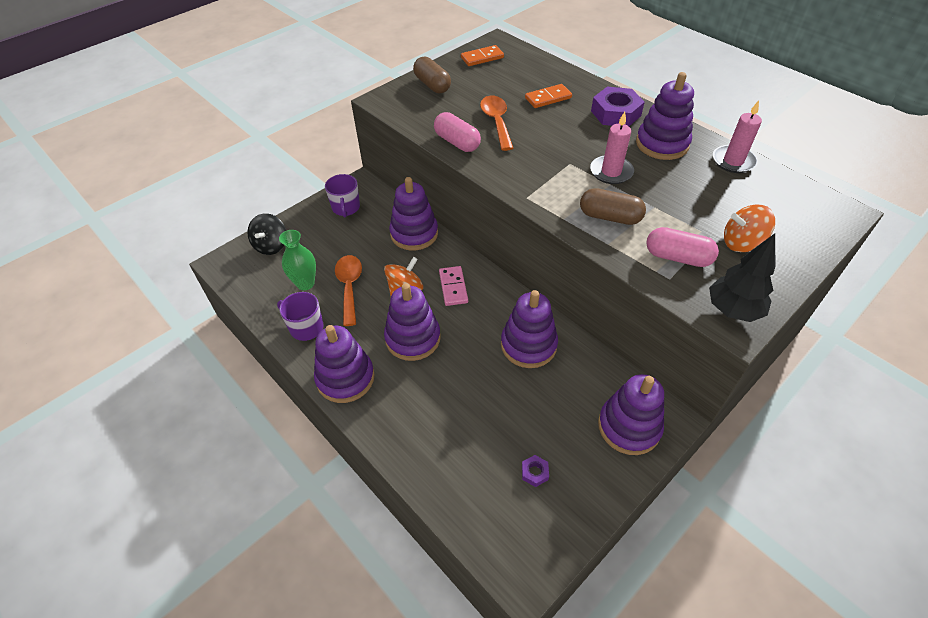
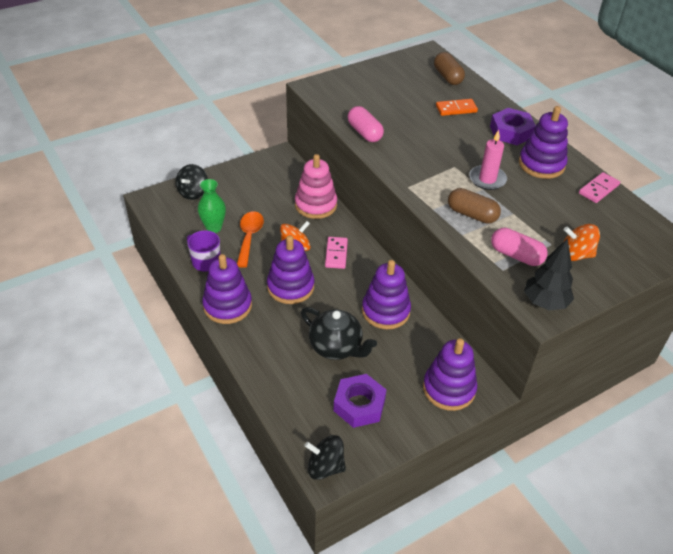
camera: 10 degrees right, 5 degrees down
purple mug [325,174,360,217] -> none
purple stacking toy [389,177,438,251] -> pink stacking toy [295,154,337,219]
brown capsule [413,57,451,93] -> brown capsule moved to [434,52,465,85]
orange domino [461,45,504,66] -> none
orange spoon [480,96,513,151] -> none
purple nut [522,455,549,487] -> purple nut [333,374,386,428], size x2.19
pink candle [713,101,762,173] -> pink domino [579,172,620,203]
none -> black teapot [301,307,377,360]
none -> black spinning top [304,435,346,480]

